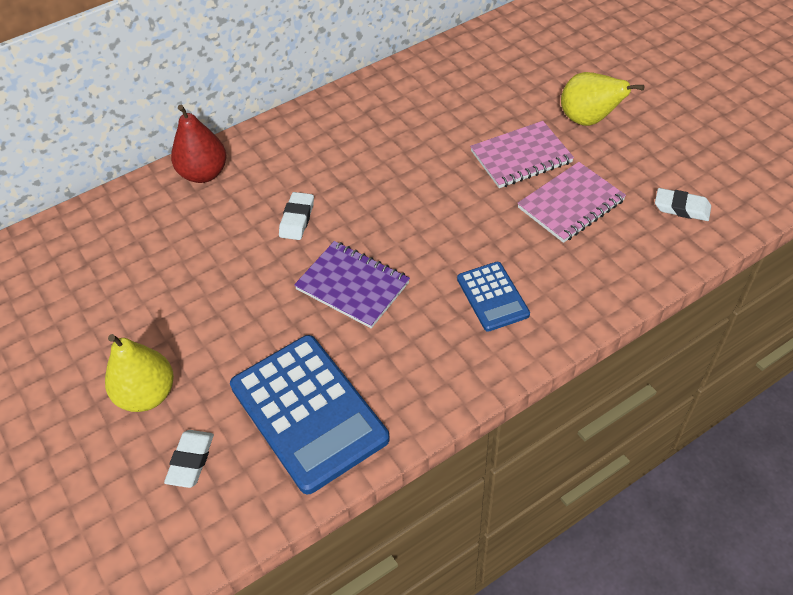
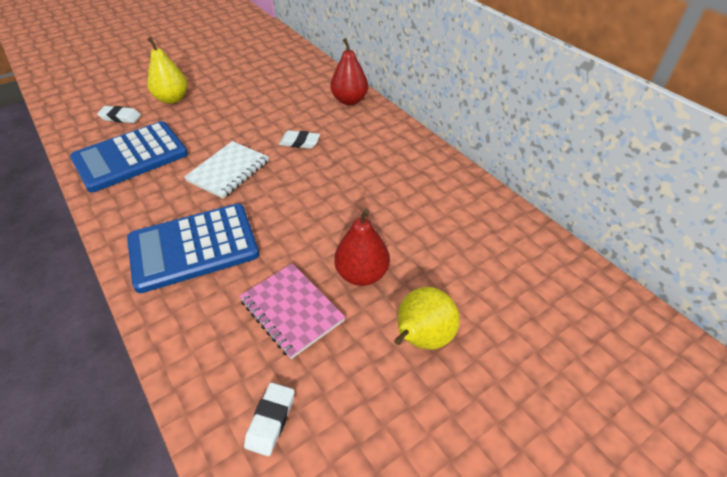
camera: 85 degrees right, 5 degrees down
purple notebook [294,241,410,328] -> white notebook [184,141,269,199]
blue calculator [457,262,530,332] -> blue calculator [127,204,259,293], size x1.89
pink notebook [470,121,574,188] -> red pear [334,209,390,286]

